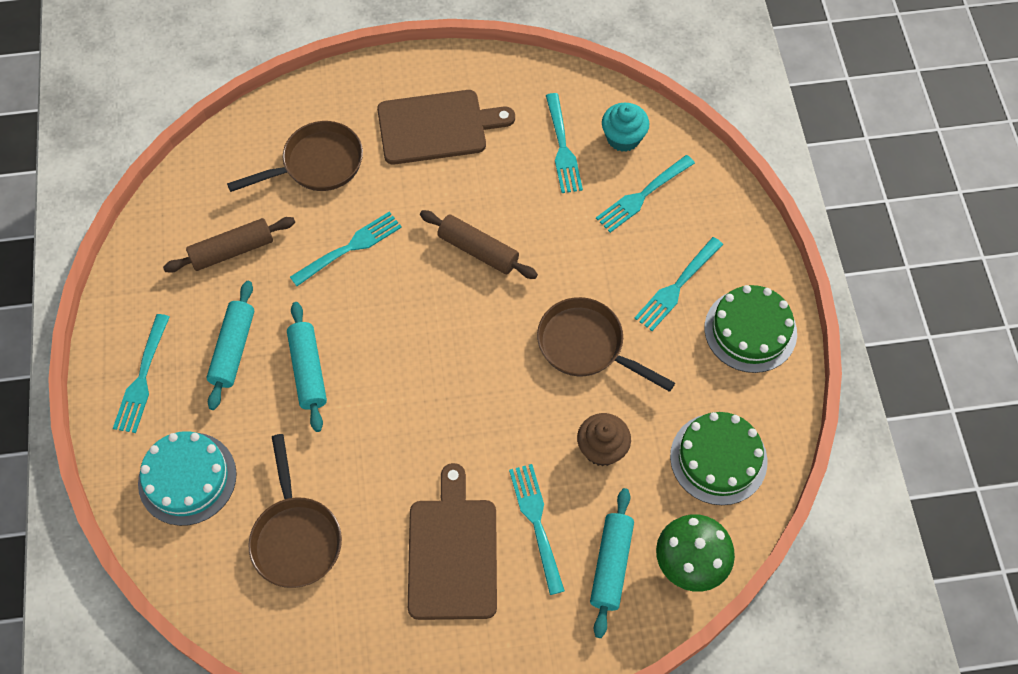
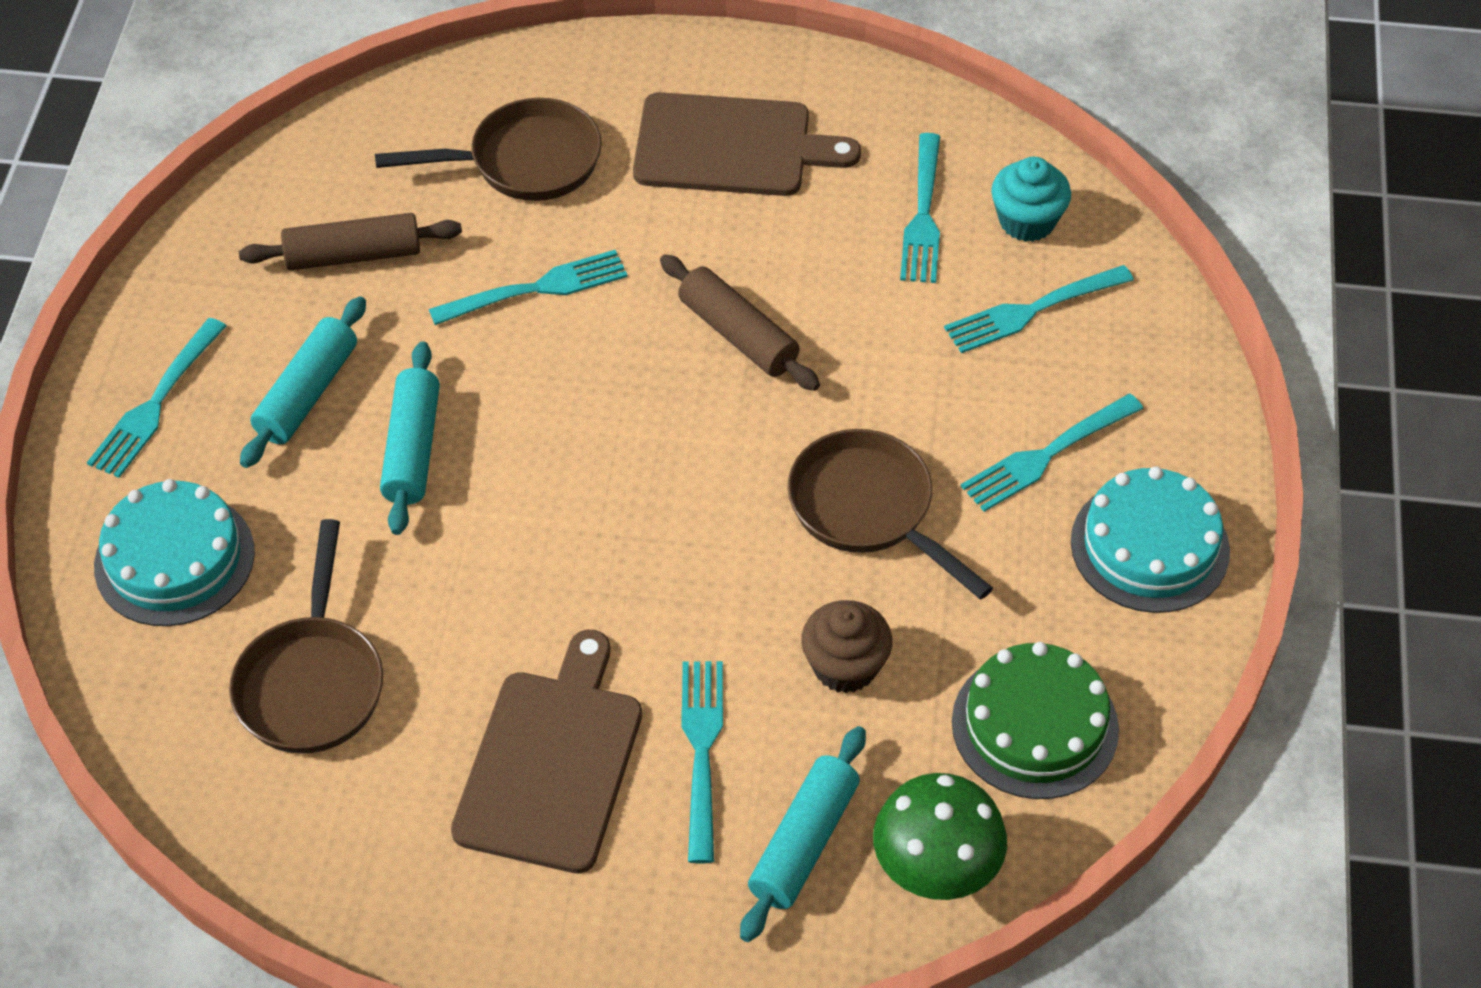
camera: 15 degrees right, 10 degrees down
green cake [704,285,797,373] -> turquoise cake [1071,466,1230,613]

